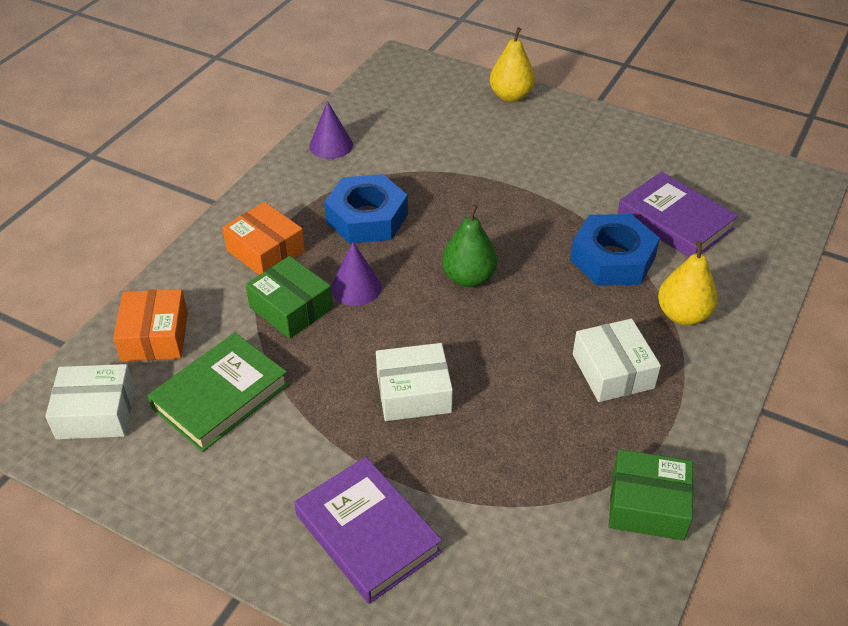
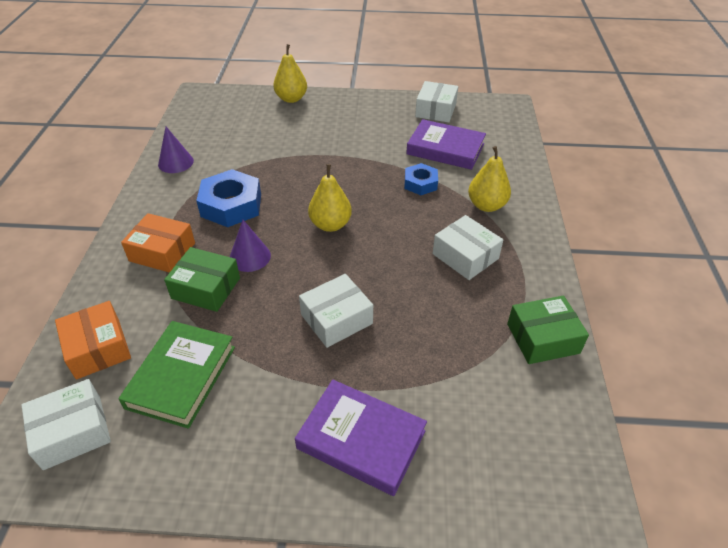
camera: 25 degrees left, 0 degrees up
green pear [442,204,497,287] -> yellow pear [308,164,352,232]
blue nut [570,214,660,286] -> blue nut [405,163,438,195], size x0.59
none -> white box [415,81,458,122]

